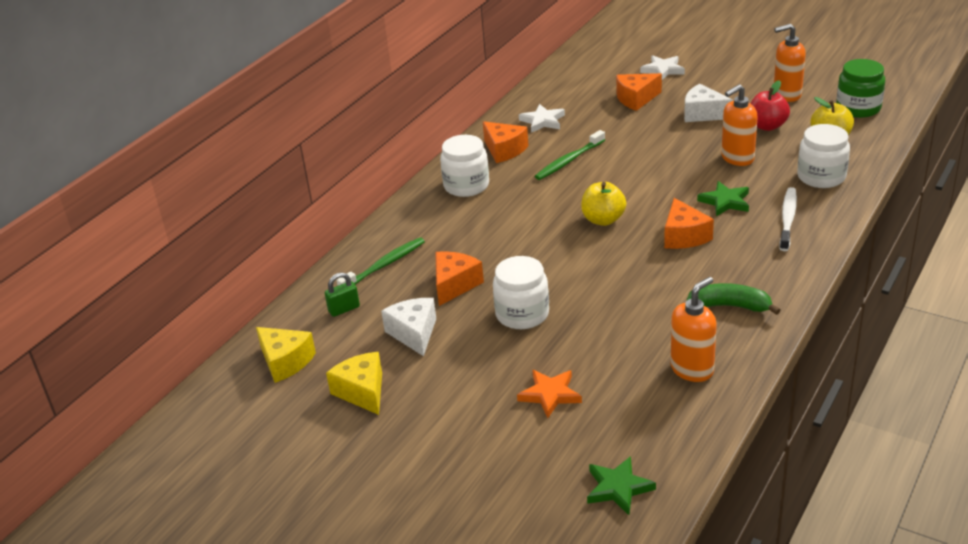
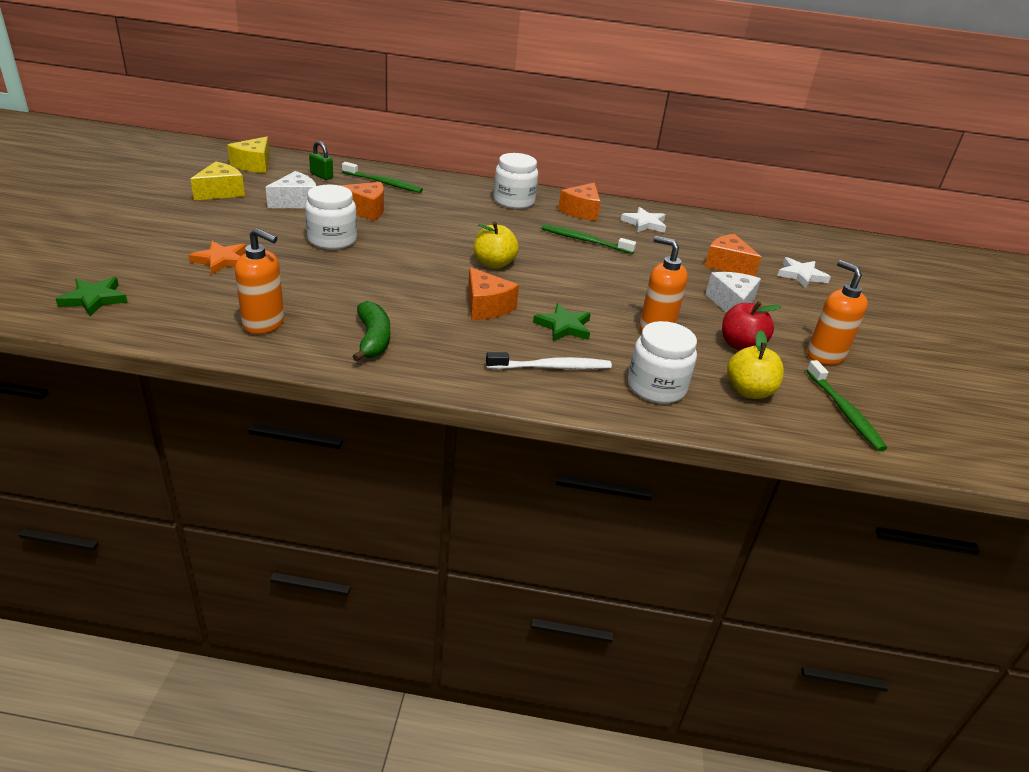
camera: 60 degrees right, 0 degrees up
orange cheese [664,198,714,249] -> orange cheese turned 90 degrees counterclockwise [468,267,519,320]
green jar [836,59,885,118] -> green toothbrush [806,360,887,451]

